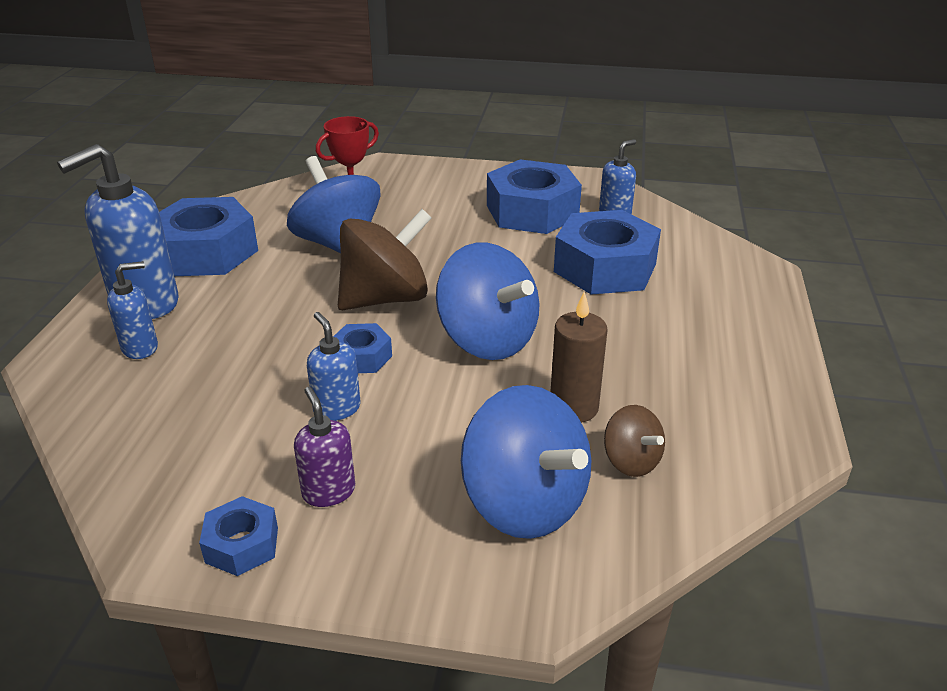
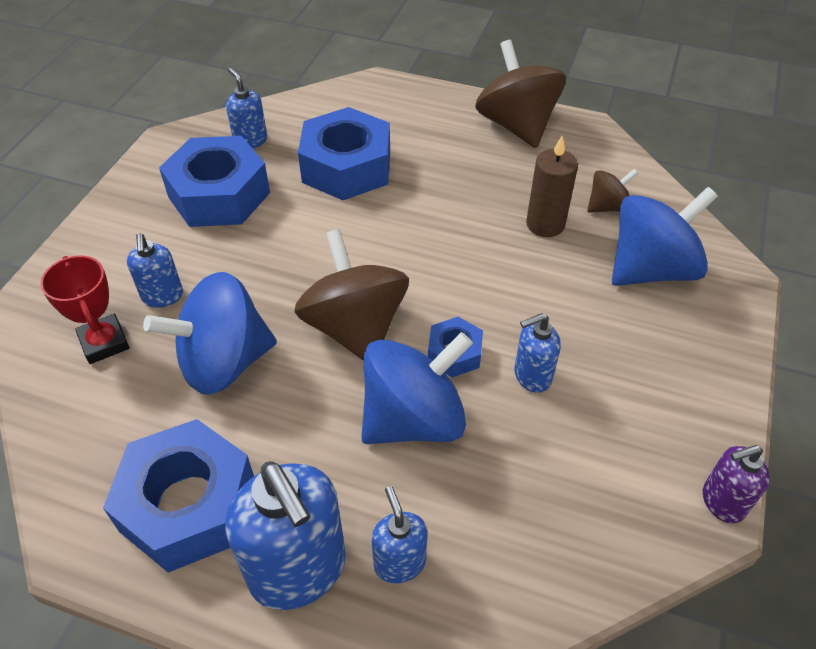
camera: 80 degrees left, 15 degrees up
blue nut [199,496,278,576] -> none
purple soap dispenser [294,387,355,507] -> purple soap dispenser moved to [703,445,770,523]
blue spinning top [436,243,539,360] -> blue spinning top moved to [361,332,473,444]
none -> blue soap dispenser [127,233,183,308]
none -> brown spinning top [475,40,566,148]

